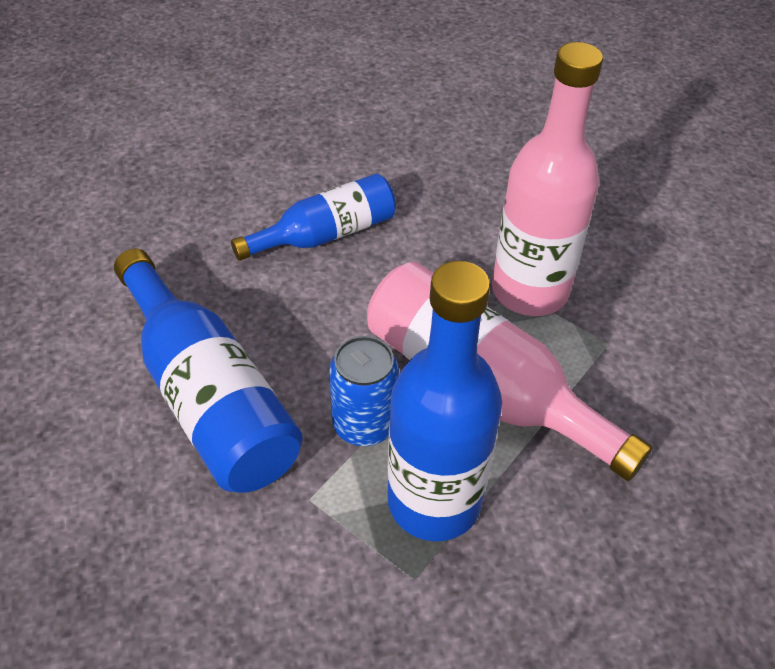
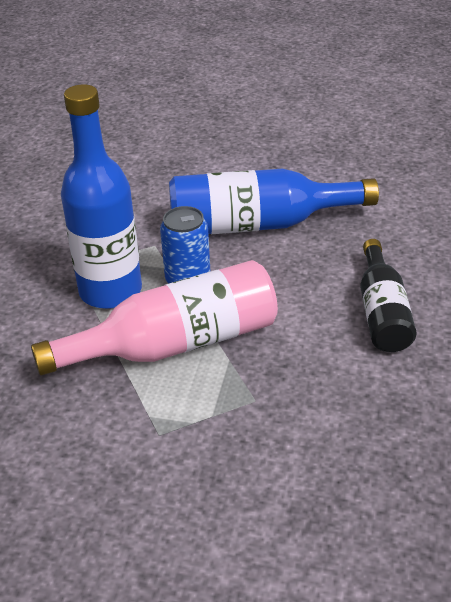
camera: 120 degrees right, 10 degrees down
blue bottle [231,174,396,261] -> black bottle [360,239,417,352]
pink bottle [492,42,603,316] -> none

